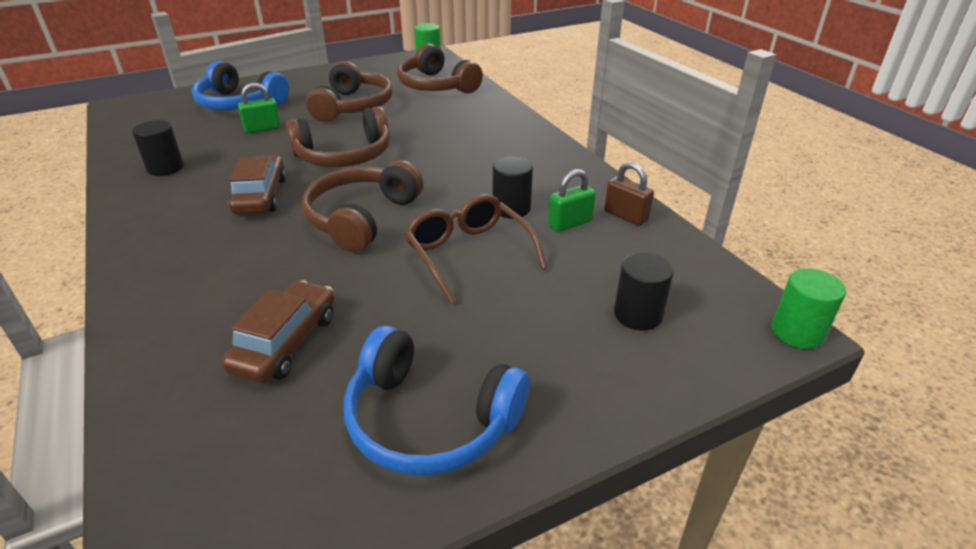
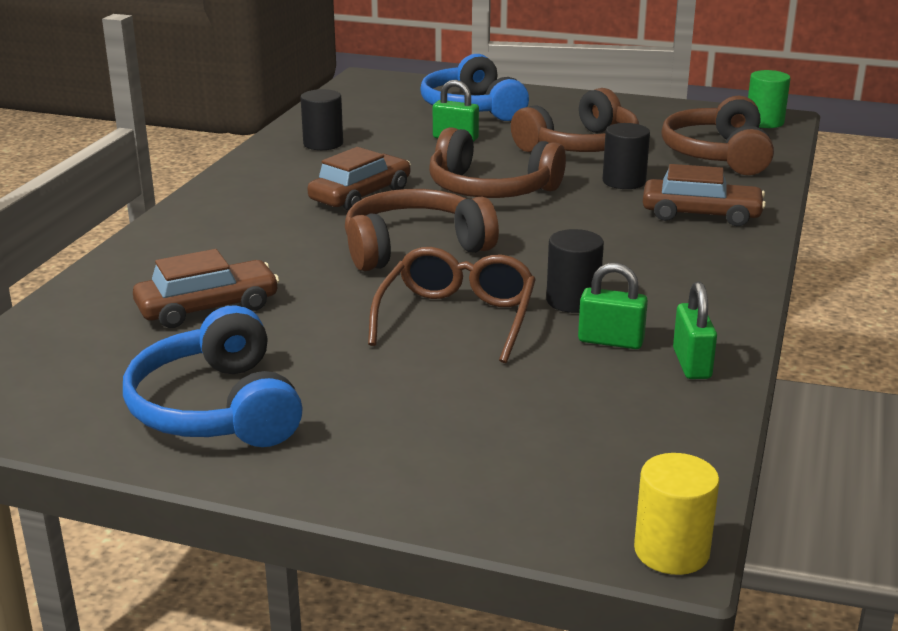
camera: 45 degrees right, 10 degrees down
brown padlock [604,162,654,226] -> green padlock [673,281,717,379]
black cylinder [614,252,673,331] -> black cylinder moved to [603,123,650,189]
green cylinder [772,268,846,349] -> yellow cylinder [634,453,720,575]
none -> brown car [643,164,766,226]

